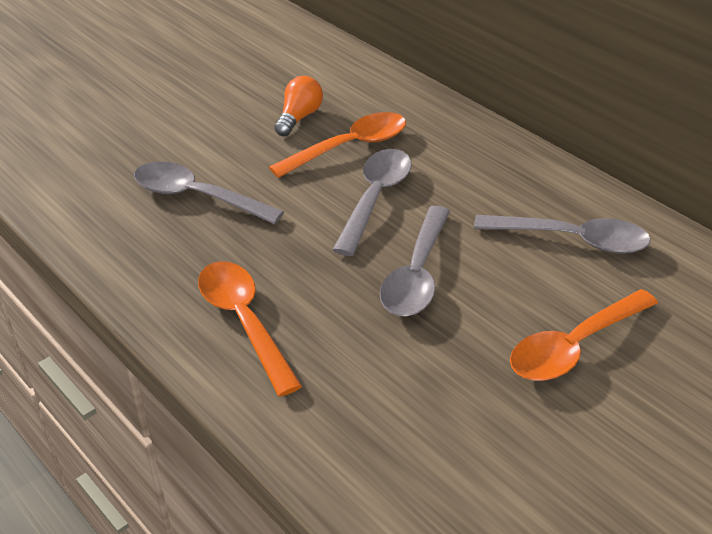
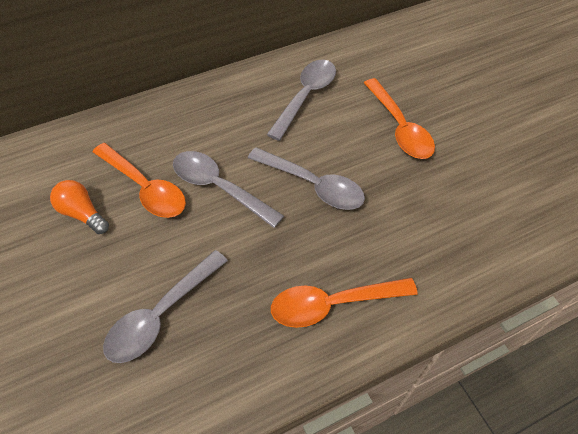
camera: 75 degrees left, 15 degrees up
orange spoon [269,112,406,178] -> orange spoon turned 150 degrees clockwise [93,143,186,218]

